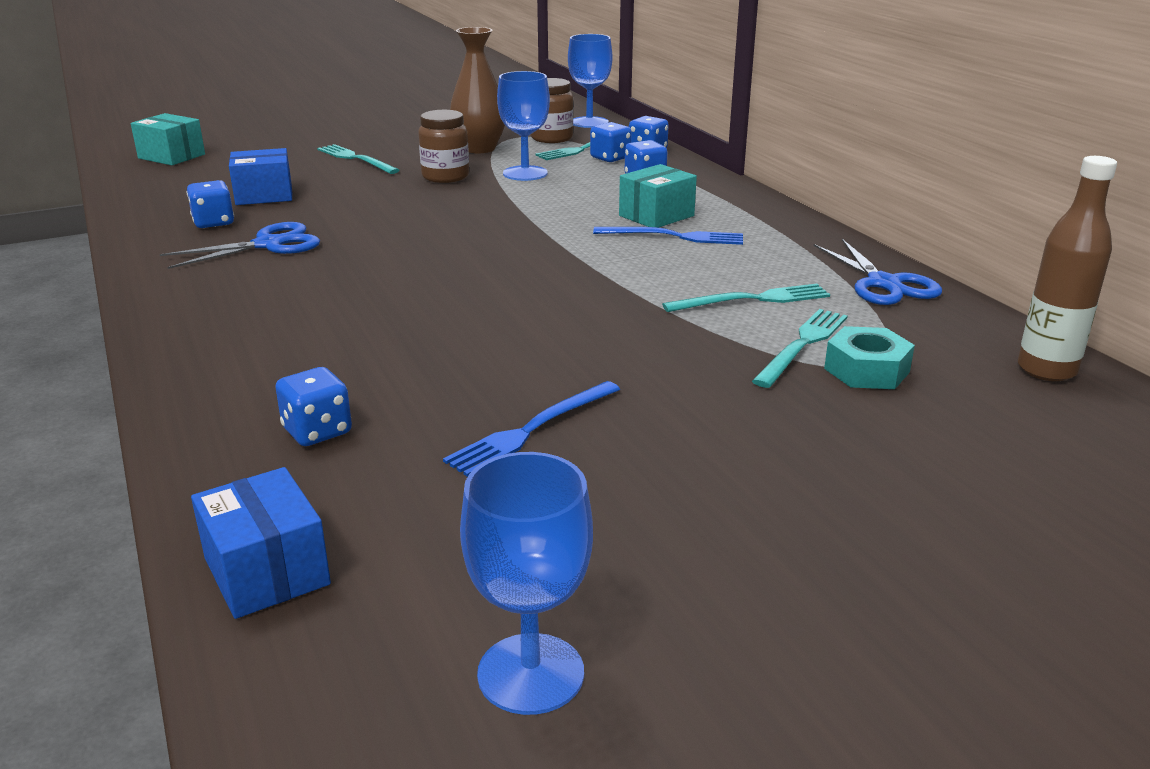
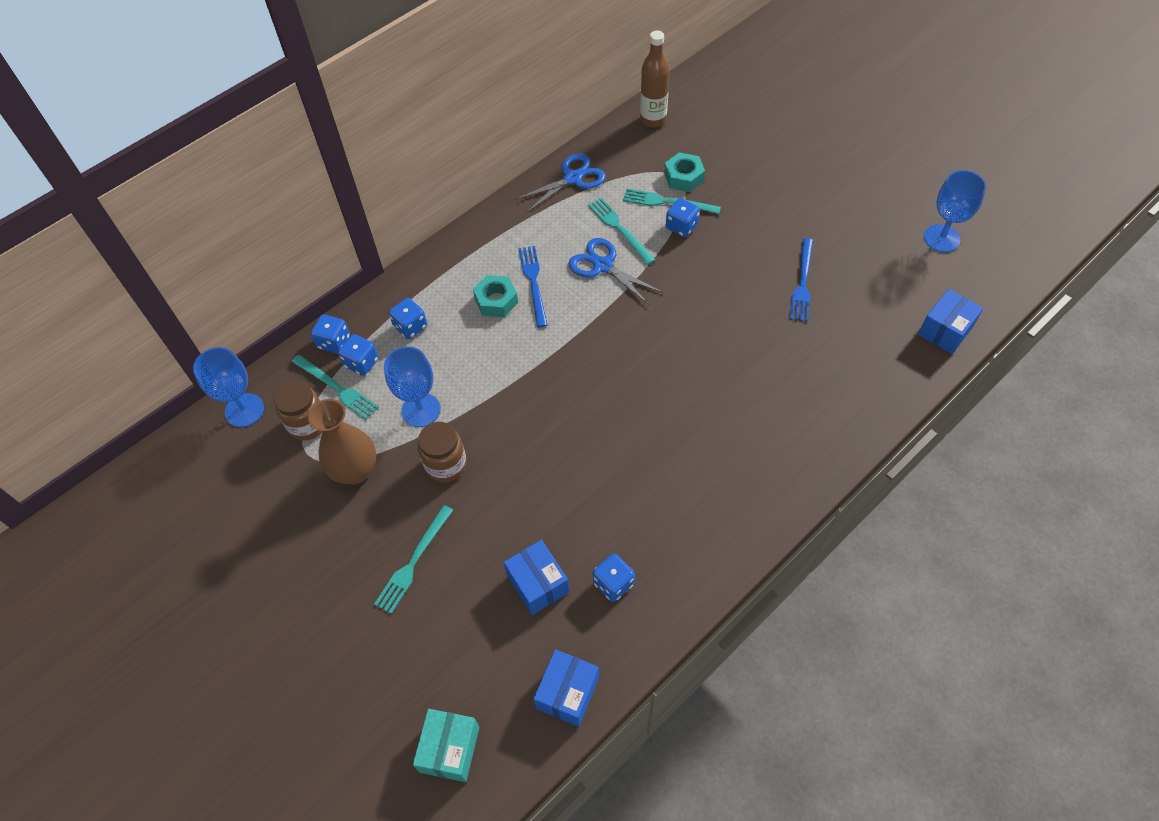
camera: 105 degrees left, 30 degrees up
blue scissors [160,222,320,269] -> blue scissors moved to [568,238,663,305]
blue dice [275,367,352,446] -> blue dice moved to [666,198,700,237]
blue fork [443,381,620,477] -> blue fork turned 75 degrees clockwise [790,238,813,321]
turquoise box [619,164,697,228] -> turquoise nut [473,275,518,317]
none -> blue box [533,649,599,727]

